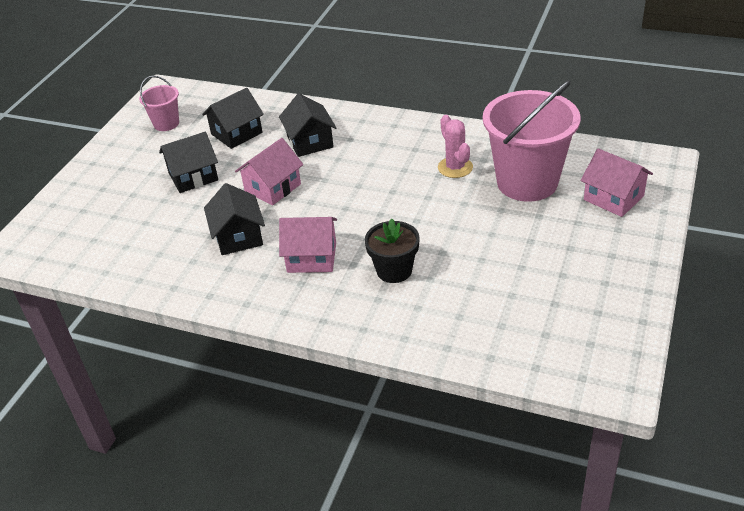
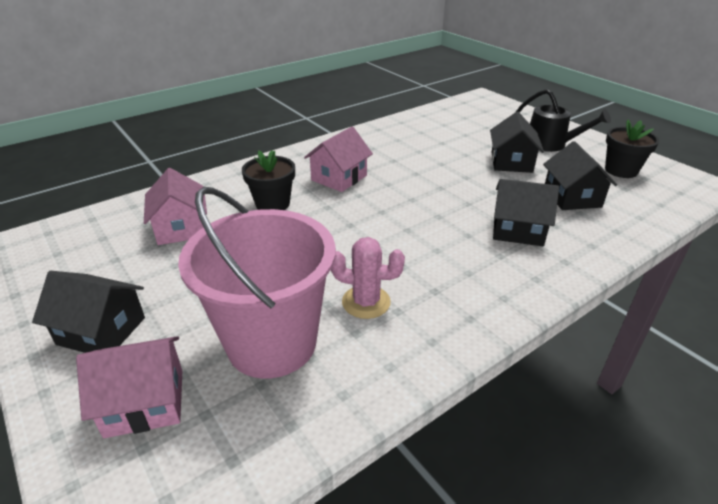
camera: 120 degrees right, 5 degrees down
pink bucket [139,76,179,131] -> black flower pot [605,120,659,178]
black house [204,183,265,255] -> black house moved to [32,271,145,353]
pink house [235,138,304,205] -> pink house moved to [144,168,207,245]
none -> black watering can [516,89,611,152]

